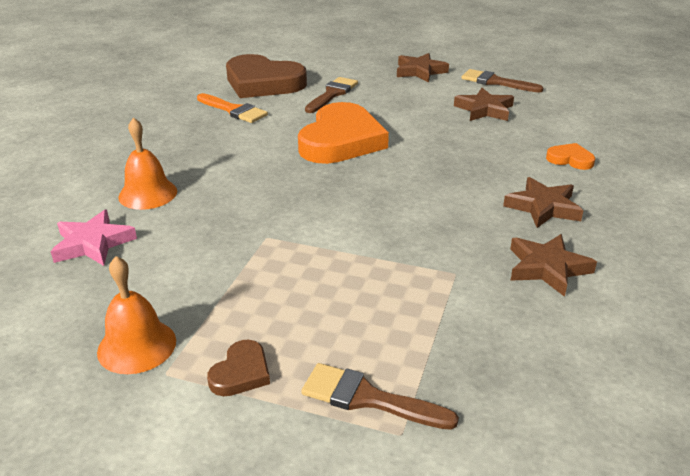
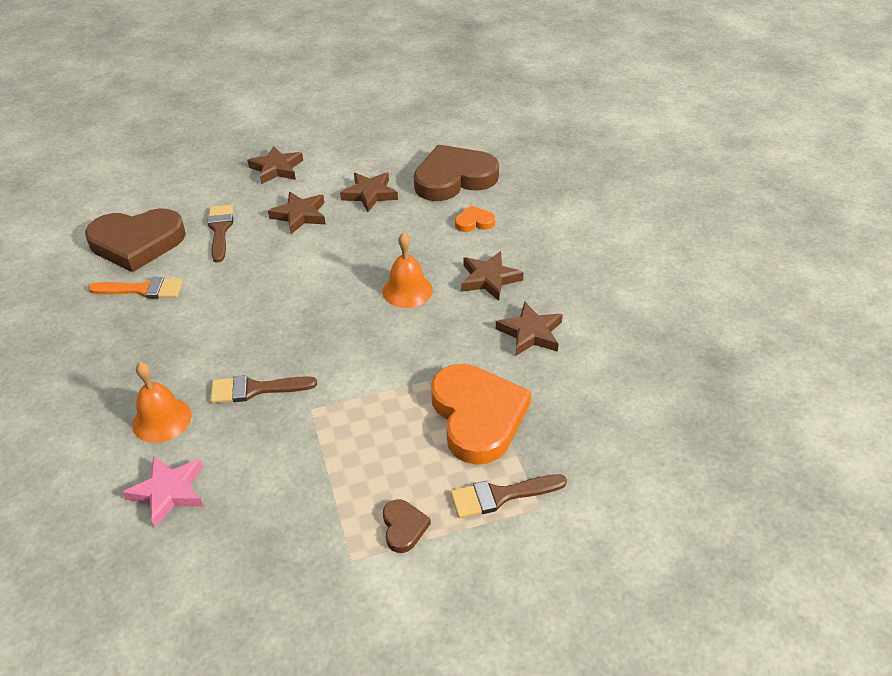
camera: 35 degrees left, 10 degrees up
orange bell [97,256,176,374] -> orange bell moved to [382,233,433,308]
orange heart [298,102,389,164] -> orange heart moved to [431,364,531,465]
brown brush [462,69,544,93] -> brown brush moved to [211,375,317,403]
none -> brown star [268,192,325,234]
none -> brown heart [414,145,499,201]

